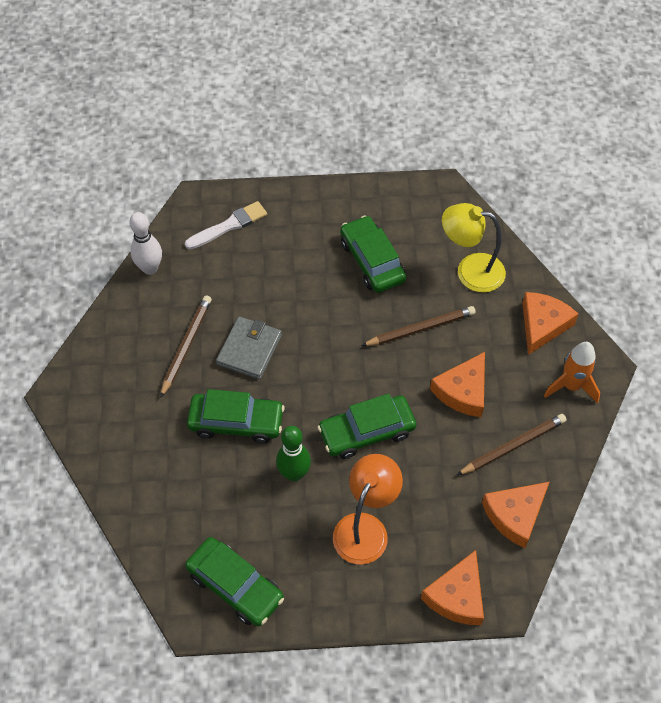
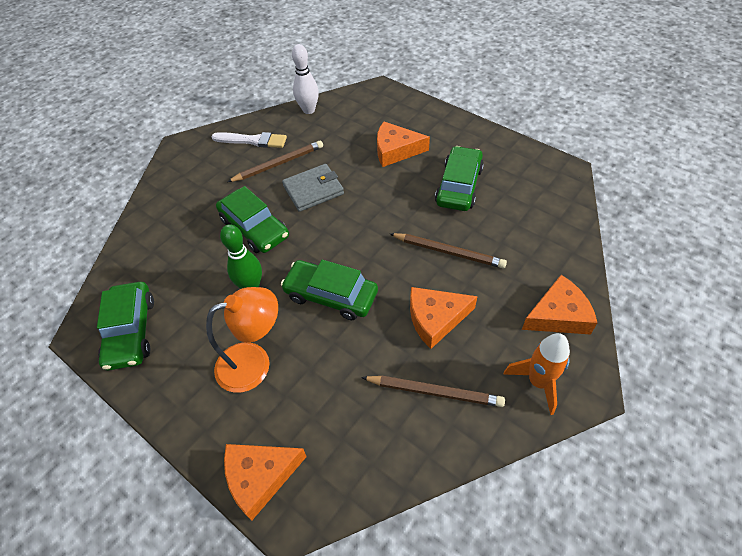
camera: 45 degrees right, 5 degrees down
white brush [185,201,267,250] -> white brush moved to [211,132,287,148]
yellow lamp [442,203,506,293] -> none
orange cheese [482,482,549,548] -> orange cheese moved to [377,121,430,167]

